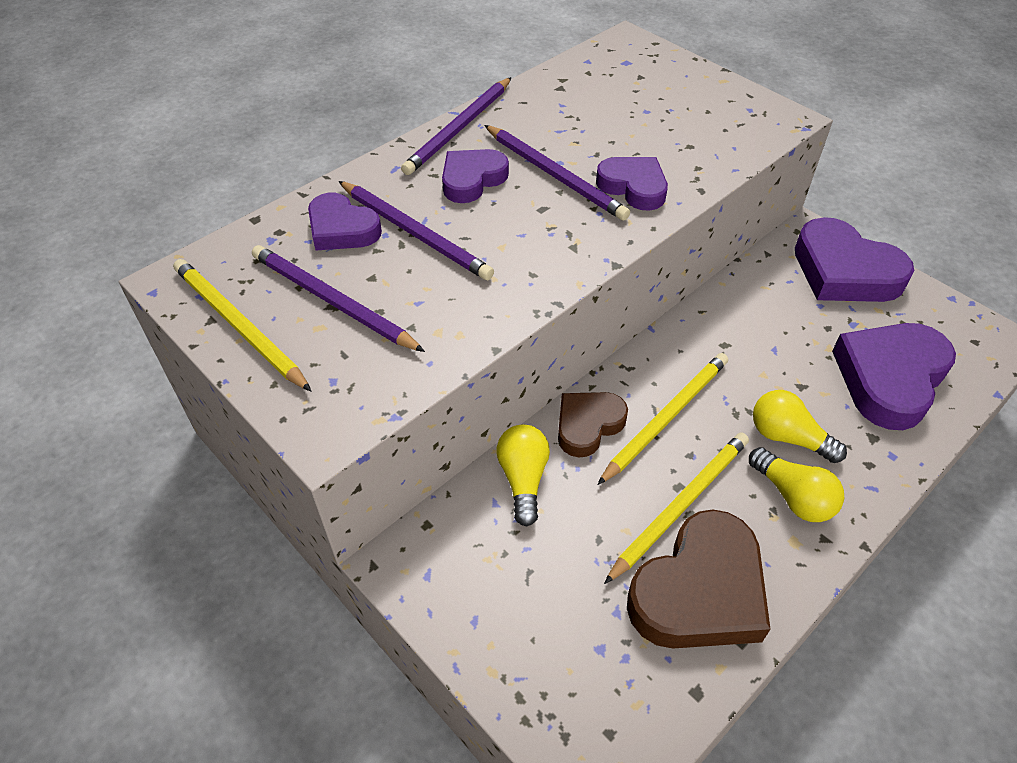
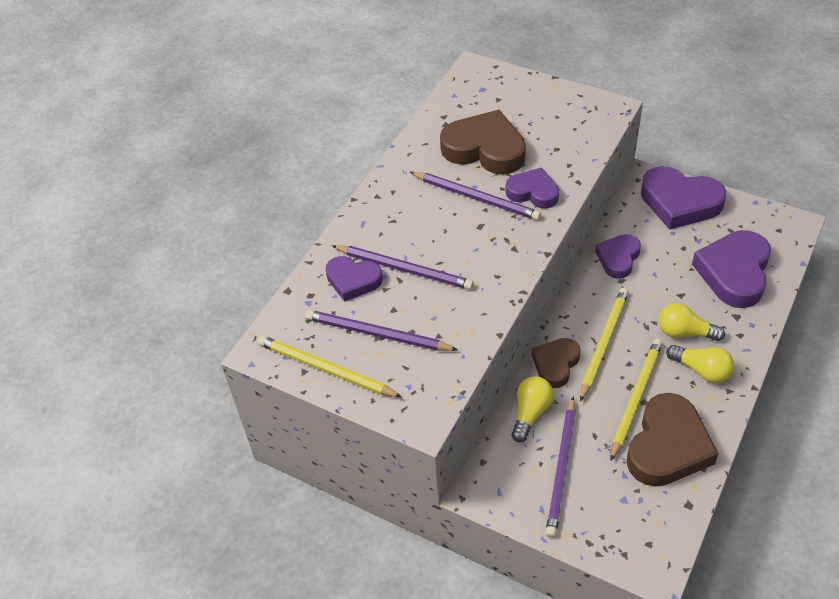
camera: 15 degrees left, 0 degrees up
purple pencil [401,77,512,175] -> purple pencil moved to [546,396,576,538]
purple heart [442,149,509,203] -> purple heart moved to [595,234,641,279]
yellow light bulb [496,425,550,526] -> yellow light bulb turned 45 degrees clockwise [511,376,554,442]
none -> brown heart [440,110,526,174]

